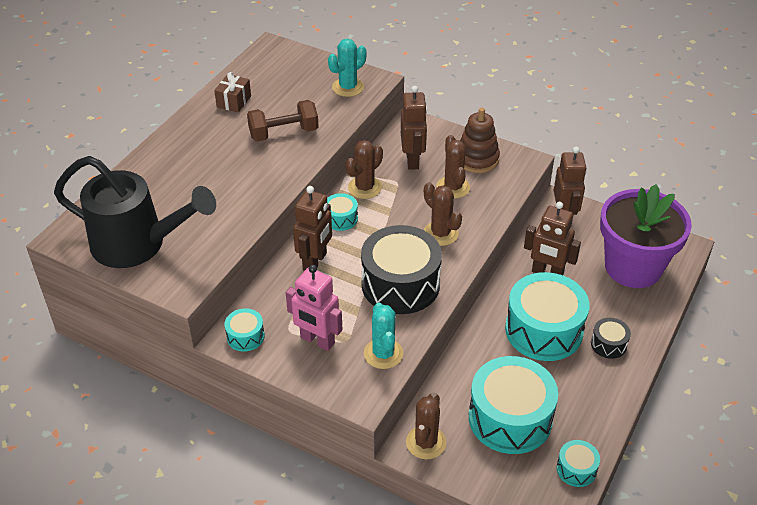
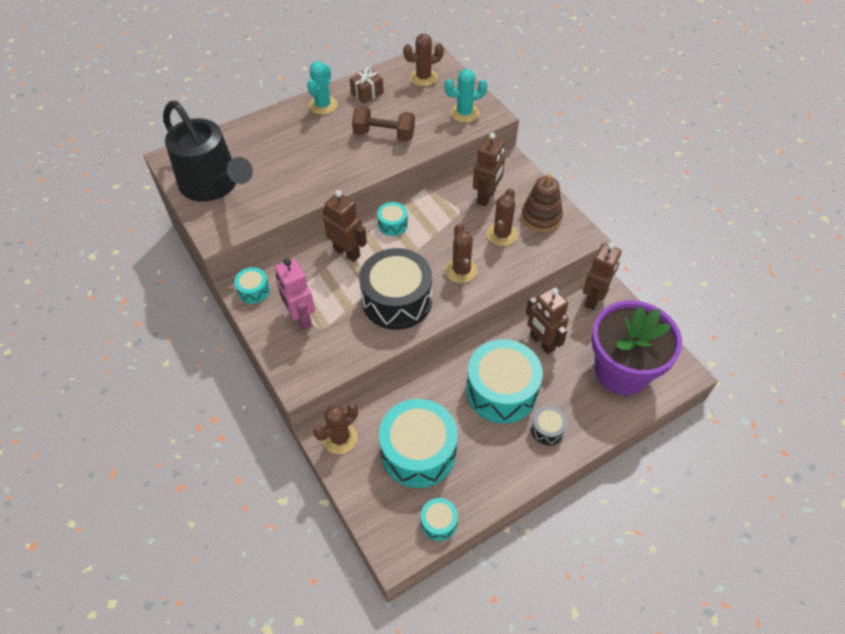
camera: 30 degrees right, 10 degrees up
brown robot [293,186,332,271] -> brown robot turned 105 degrees counterclockwise [323,190,367,262]
brown cactus [346,140,383,199] -> brown cactus moved to [403,34,444,86]
turquoise cactus [364,303,403,369] -> turquoise cactus moved to [307,61,337,115]

